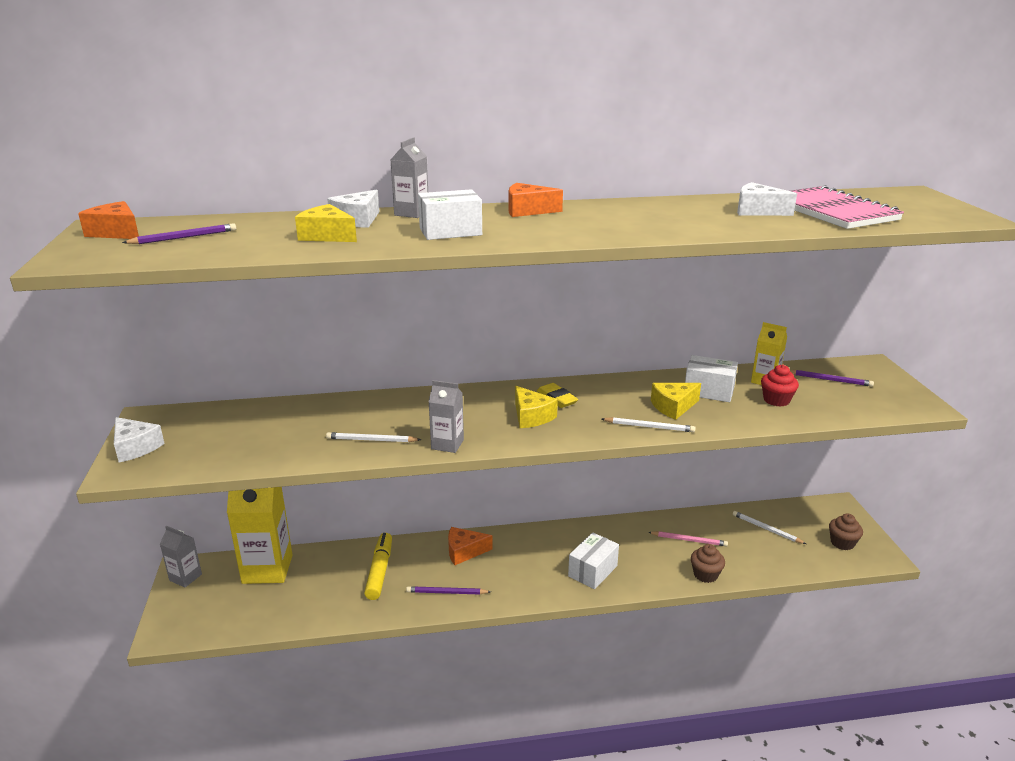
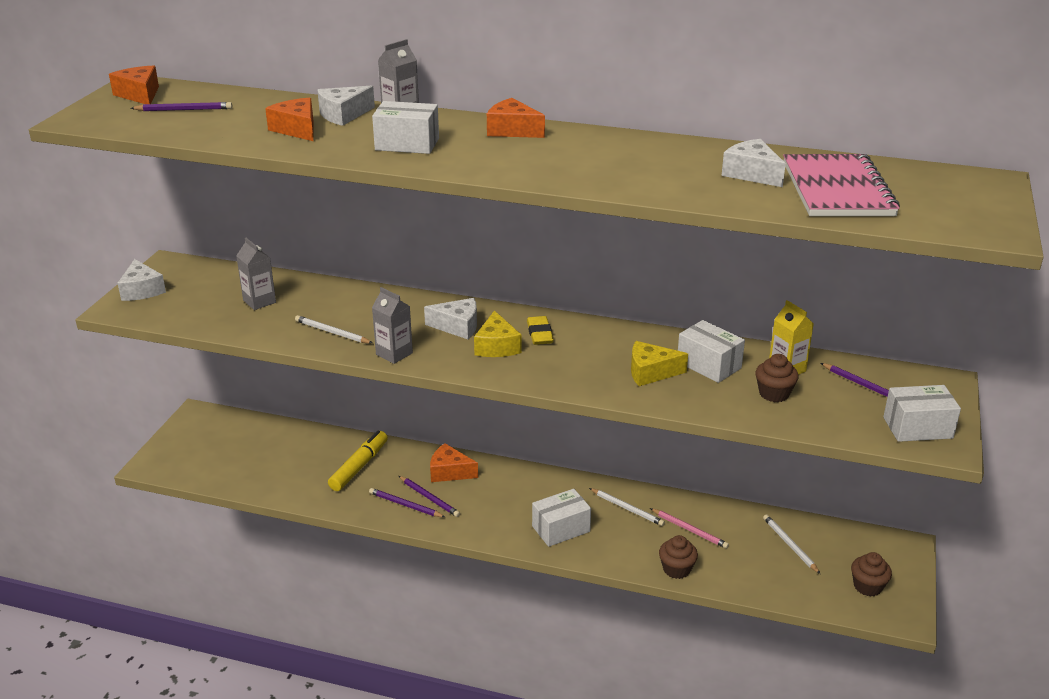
camera: 25 degrees right, 5 degrees up
grey carton [160,526,202,587] -> grey carton moved to [236,238,276,310]
yellow carton [227,487,293,584] -> none
yellow cheese [295,204,357,242] -> orange cheese [265,98,314,141]
white pencil [602,417,696,432] -> white pencil moved to [589,488,665,526]
red cupcake [761,365,799,407] -> brown cupcake [755,354,799,402]
none -> purple pencil [399,476,460,517]
none -> white cheese [424,298,477,339]
none -> white box [883,385,961,442]

